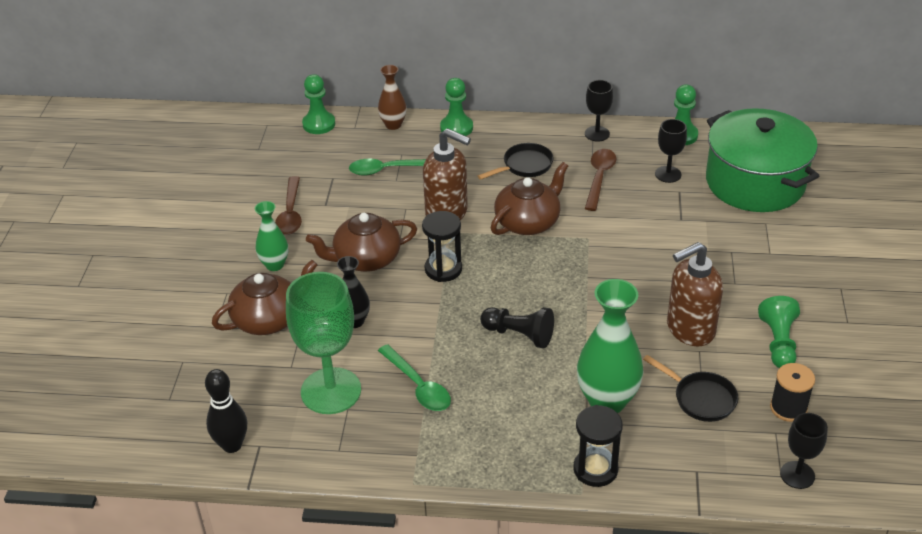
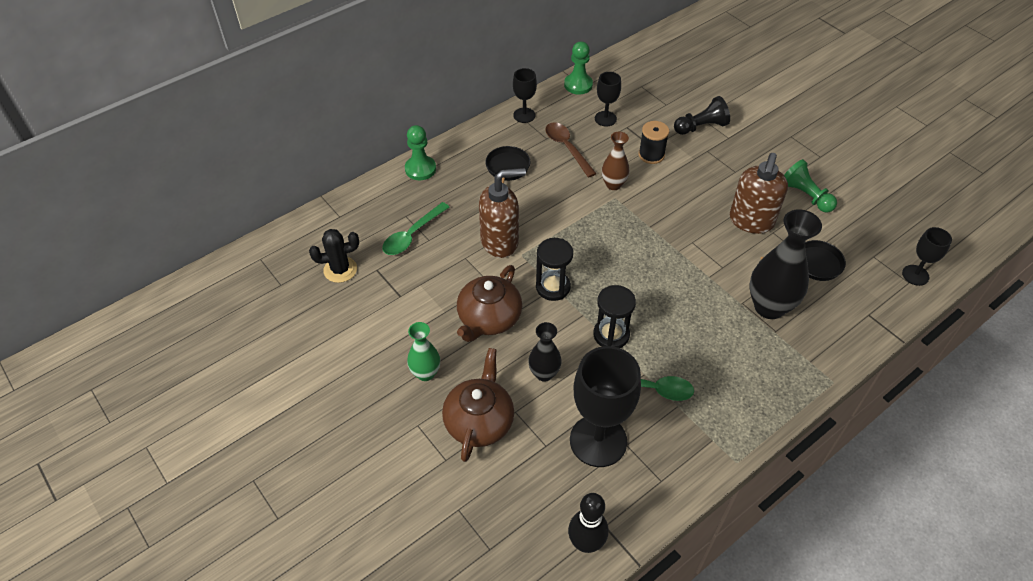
camera: 45 degrees left, 10 degrees up
brown spoon [275,176,302,235] -> none
green goblet [286,272,361,414] -> black goblet [570,346,641,467]
green pawn [302,74,335,134] -> none
brown vase [378,65,407,130] -> brown vase moved to [602,132,630,190]
black pawn [480,307,554,349] -> black pawn moved to [674,96,730,135]
brown teapot [491,162,568,235] -> none
black hourglass [574,405,623,487] -> black hourglass moved to [593,285,636,348]
green vase [577,279,644,413] -> black vase [750,209,822,319]
green pot [706,108,819,212] -> none
black spool [770,363,815,422] -> black spool moved to [639,121,669,164]
none -> black cactus [309,229,359,283]

